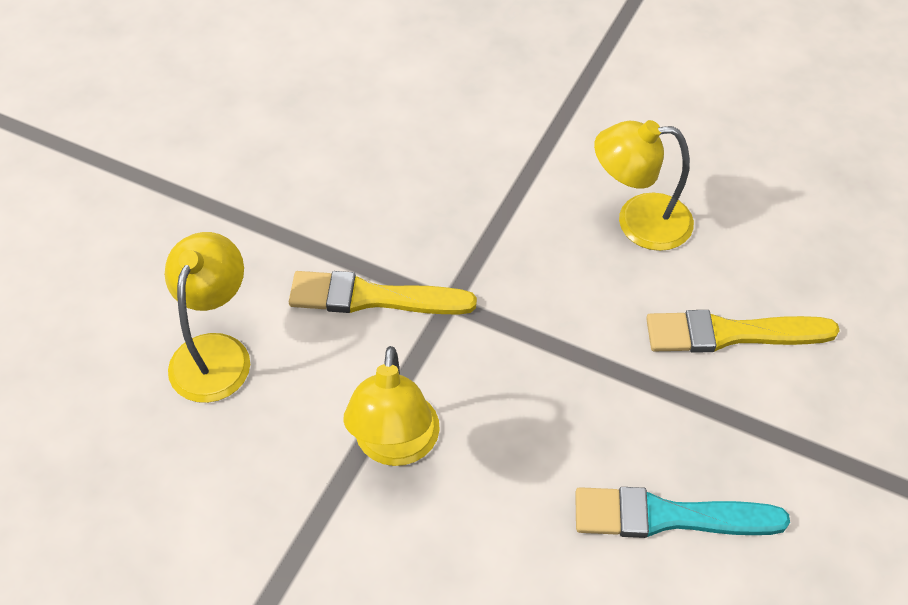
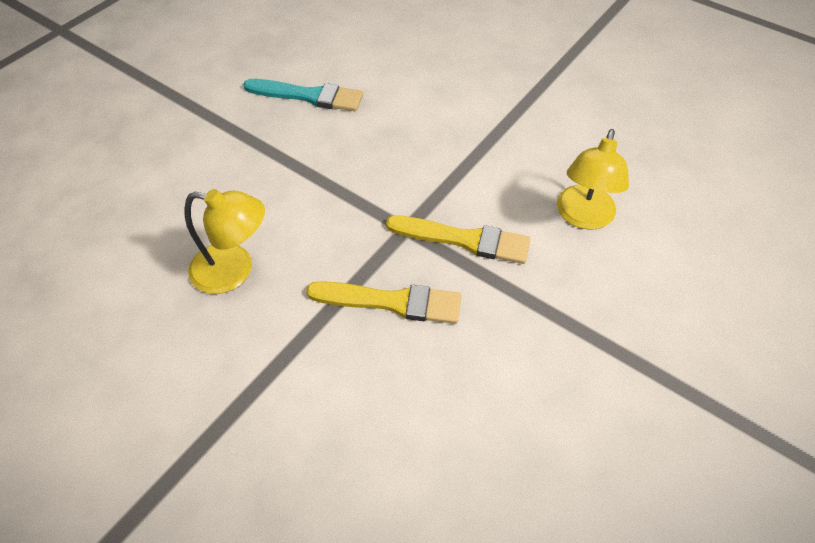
camera: 170 degrees left, 0 degrees up
yellow lamp [344,346,440,466] -> none
yellow brush [646,310,840,353] -> yellow brush moved to [306,281,461,324]

